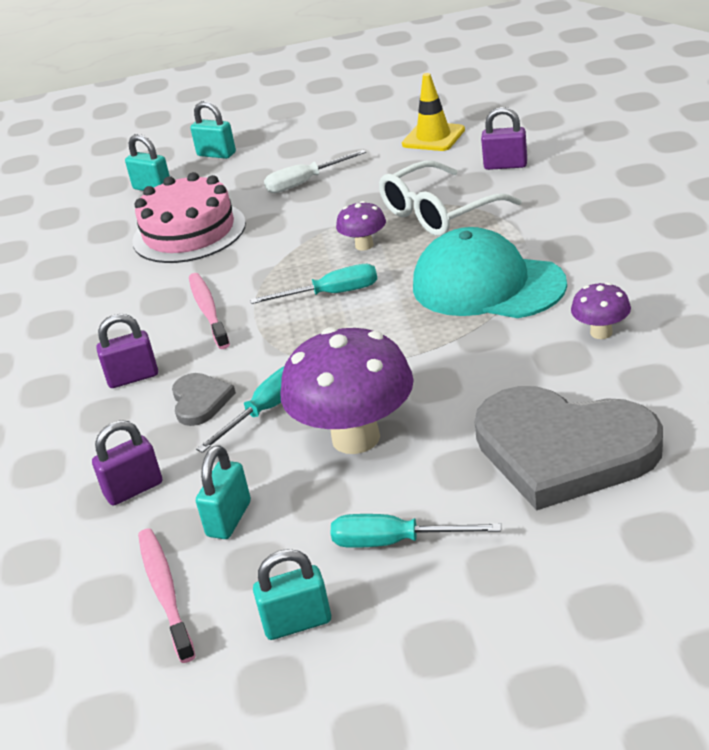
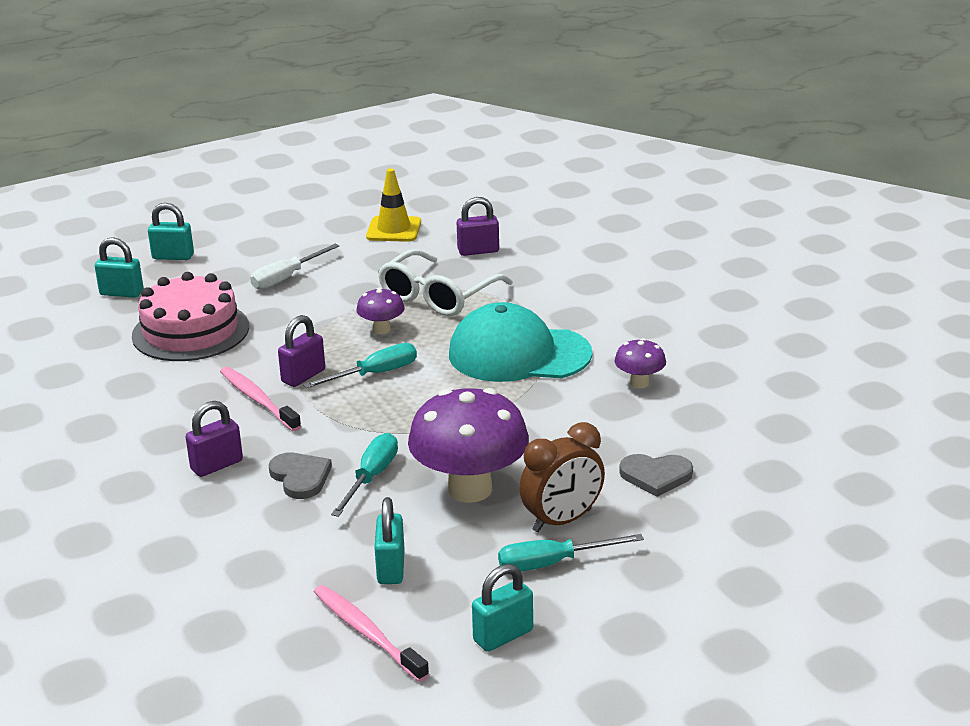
camera: 25 degrees left, 5 degrees down
purple padlock [92,420,162,506] -> purple padlock moved to [278,315,325,387]
grey heart [474,386,663,510] -> grey heart [619,454,693,497], size x0.45
none -> brown clock [519,422,605,532]

